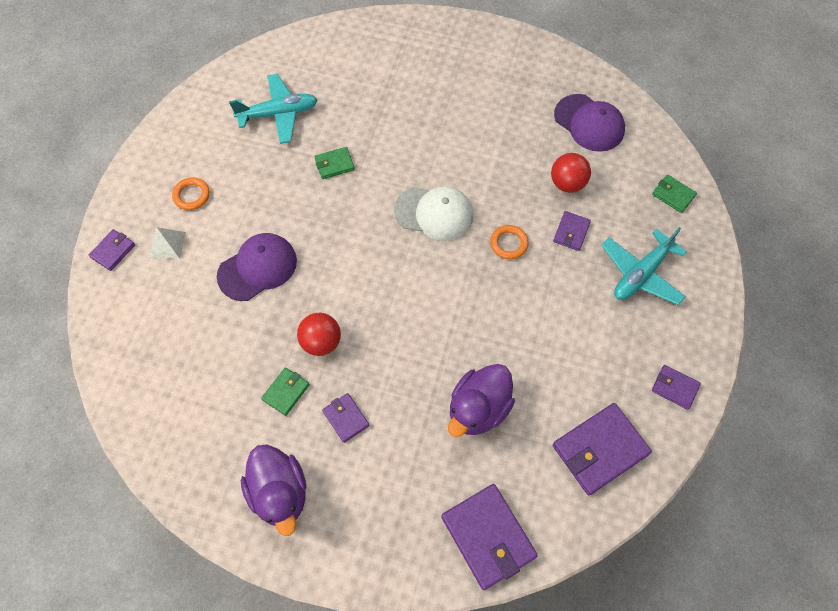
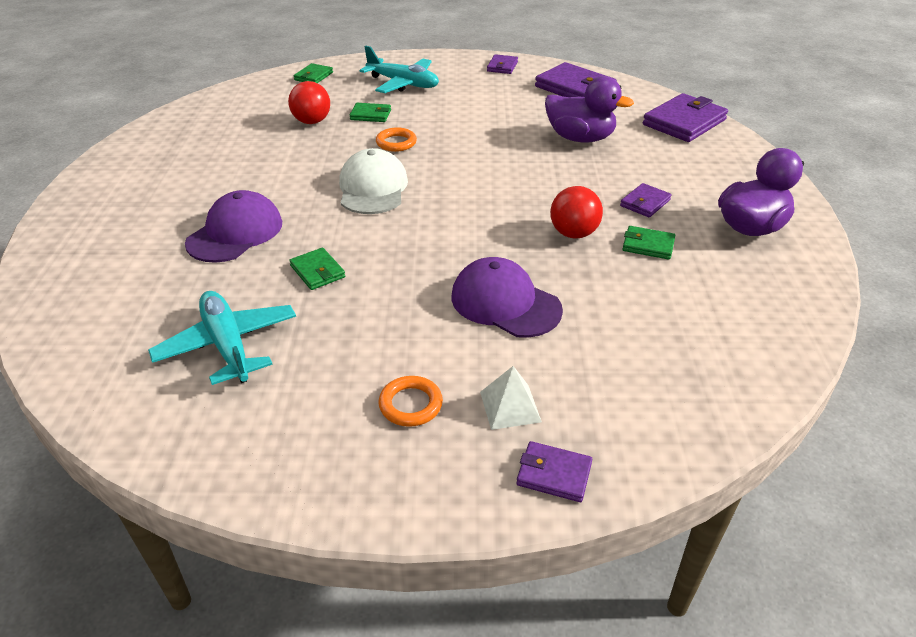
camera: 105 degrees left, 25 degrees down
purple wallet [553,211,591,251] -> green wallet [350,103,391,122]
purple cap [554,94,625,152] -> purple cap moved to [185,190,282,263]

